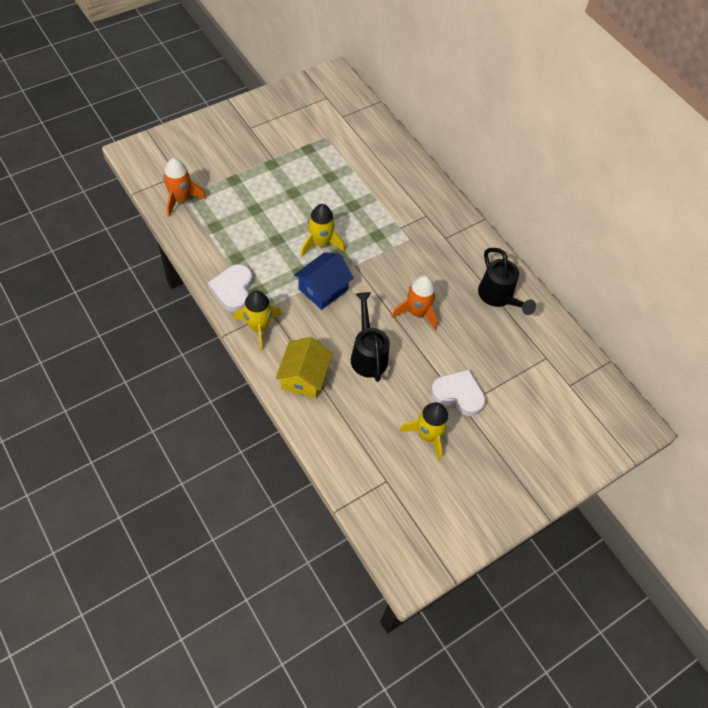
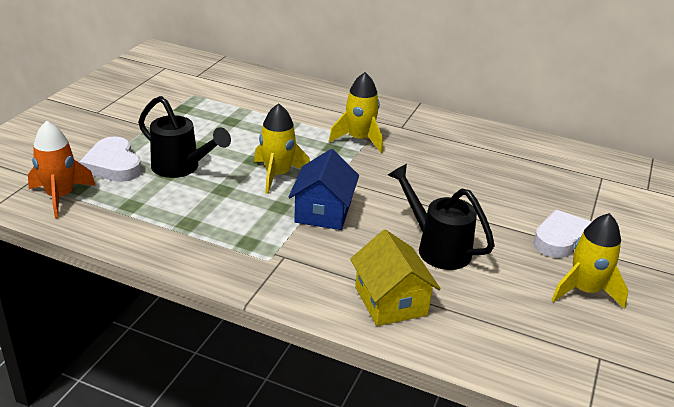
camera: 30 degrees left, 25 degrees down
white heart [208,264,252,312] -> white heart moved to [79,137,142,182]
yellow rocket [234,290,281,351] -> yellow rocket moved to [329,72,383,153]
orange rocket [392,275,438,330] -> none
black watering can [478,248,536,315] -> black watering can moved to [138,96,231,178]

